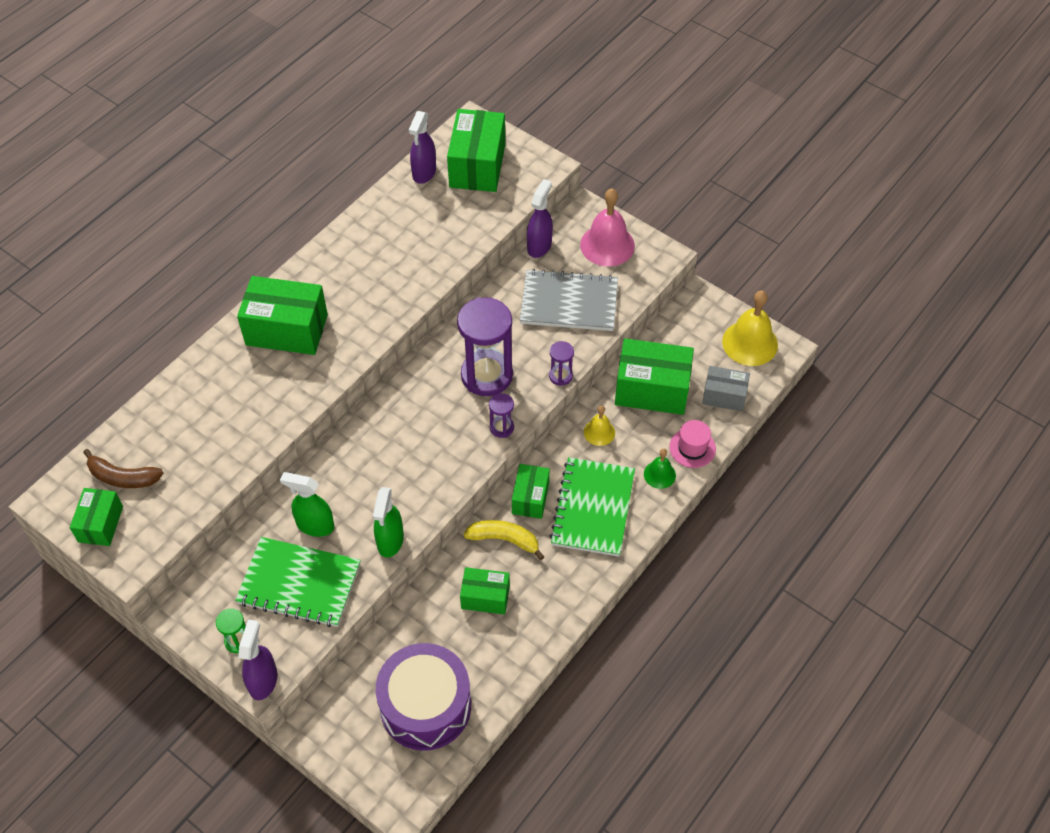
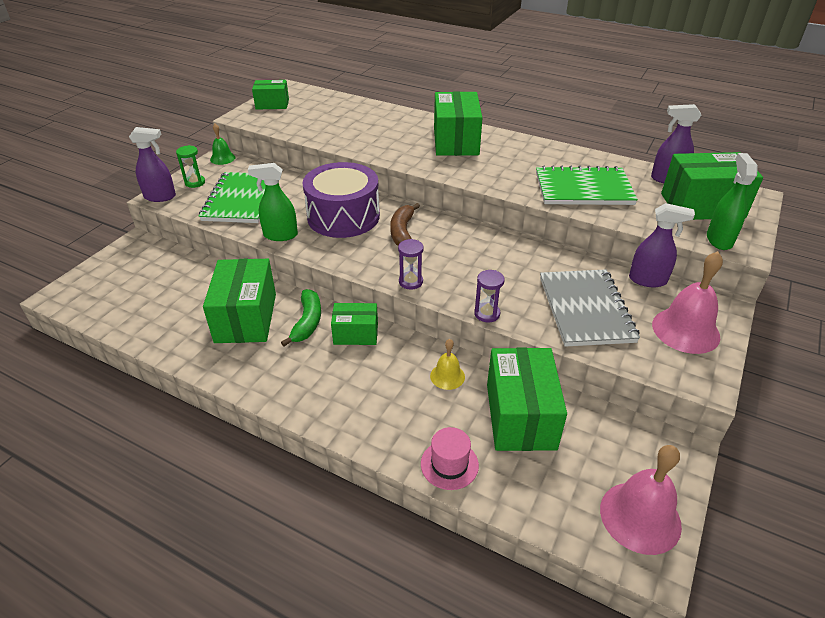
camera: 80 degrees right, 15 degrees down
brown banana [83,449,163,488] -> brown banana moved to [390,203,420,246]
green spray bottle [280,472,334,537] -> green spray bottle moved to [707,153,758,250]
purple drum [376,643,471,751] -> purple drum moved to [303,162,380,238]
purple hourglass [457,297,513,396] -> none
green box [460,567,510,614] -> green box [203,259,276,343], size x1.72
yellow banana [463,520,544,560] -> green banana [281,289,321,346]
green notebook [550,457,635,557] -> green notebook moved to [536,165,638,205]
green bell [644,448,676,489] -> green bell moved to [210,124,235,165]
grey box [702,366,750,411] -> none
yellow bell [722,290,778,366] -> pink bell [600,445,682,555]

